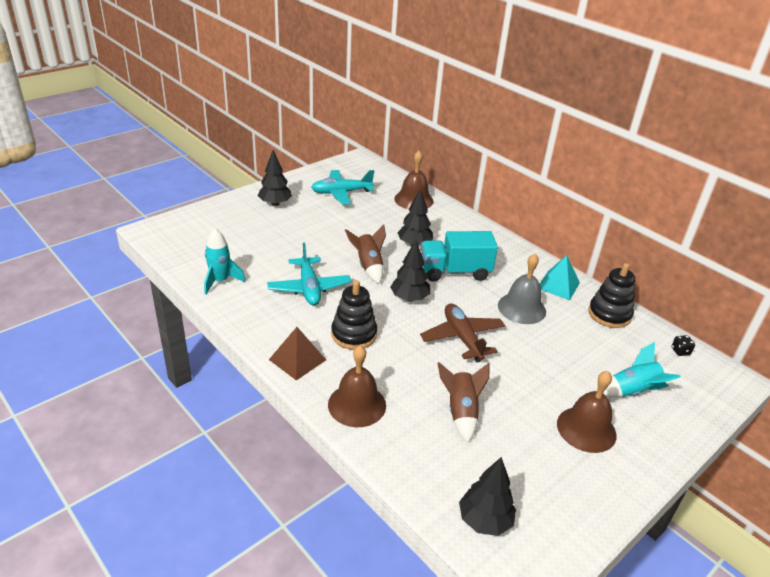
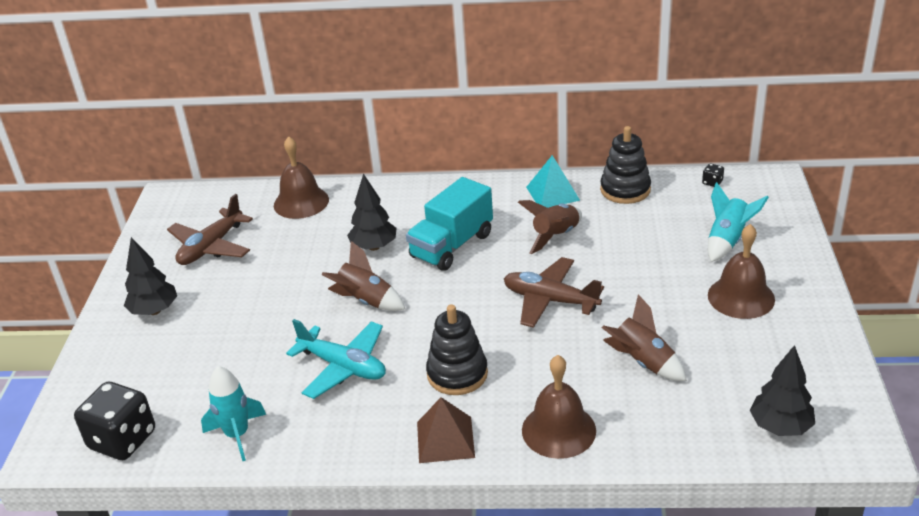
camera: 40 degrees left, 0 degrees up
turquoise plane [311,170,374,205] -> brown plane [167,194,253,265]
black tree [390,240,430,302] -> none
grey bell [498,254,546,324] -> brown rocket [518,200,582,254]
none -> black dice [74,382,155,460]

